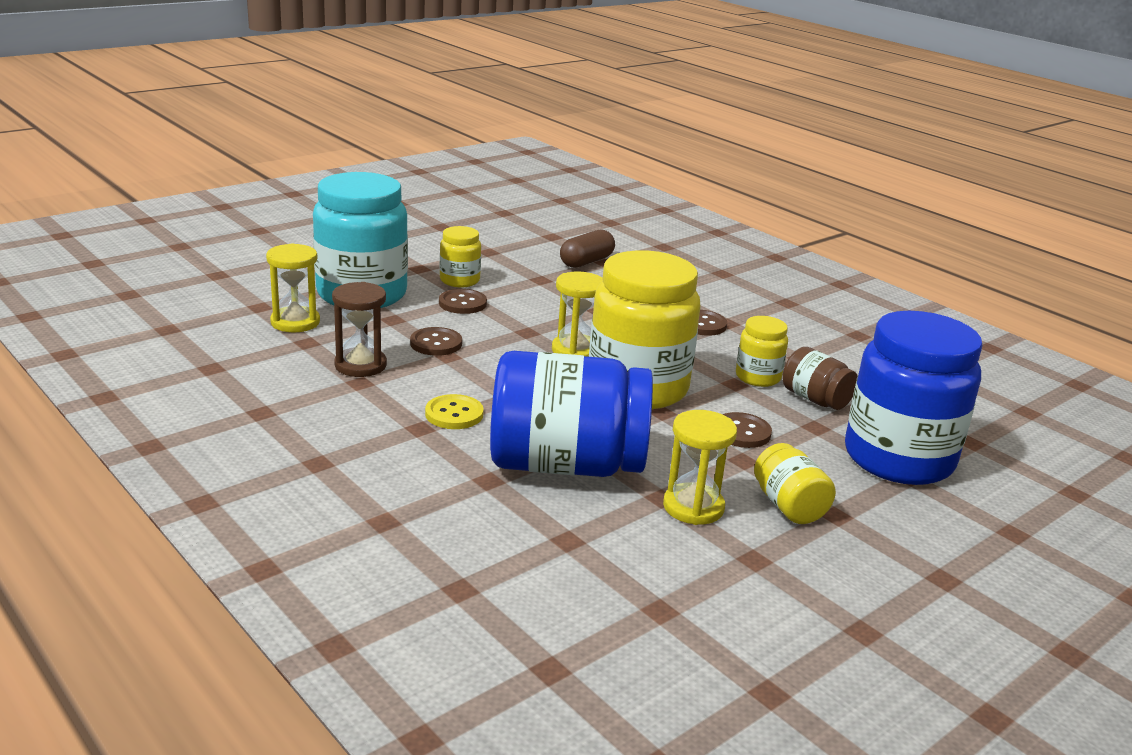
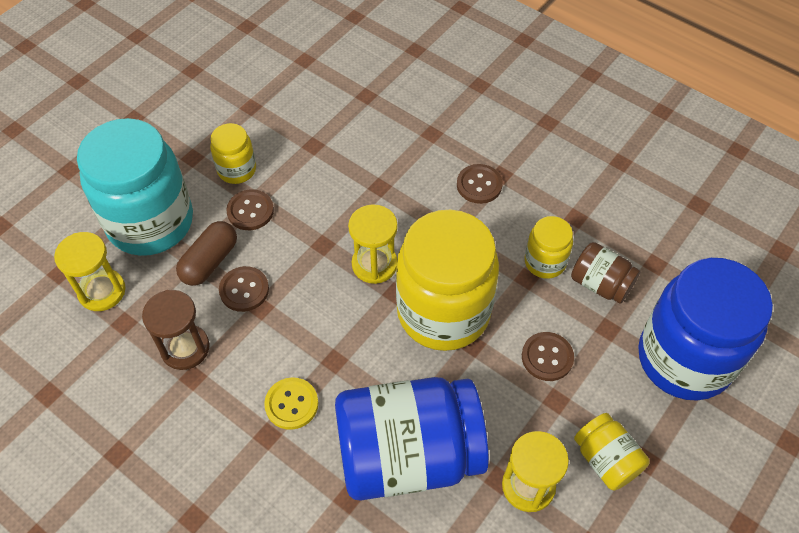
camera: 10 degrees left, 30 degrees up
brown capsule [560,229,615,268] -> brown capsule moved to [176,221,237,286]

